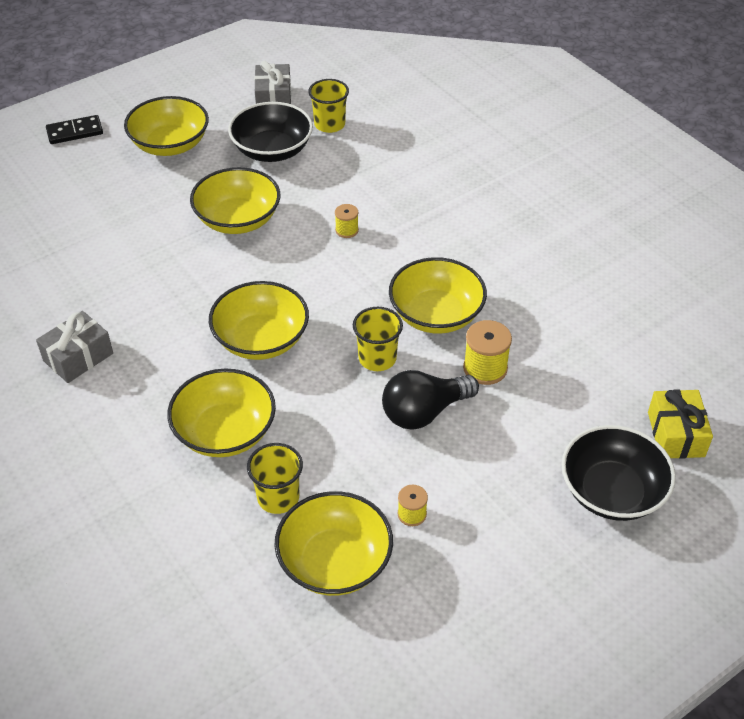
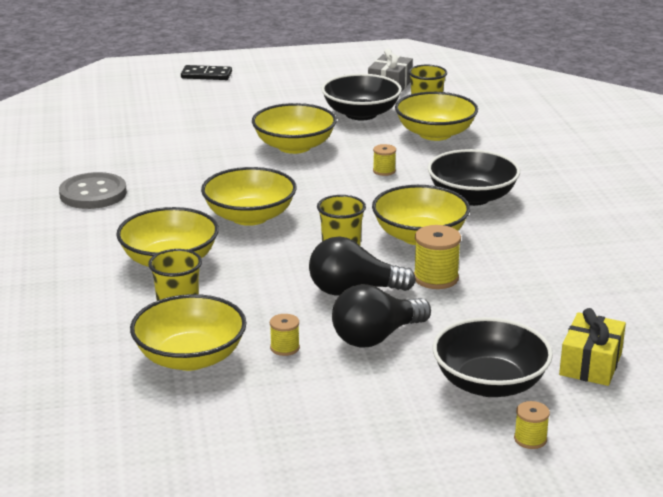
camera: 25 degrees right, 20 degrees down
grey gift [36,311,113,383] -> grey button [59,172,127,209]
yellow bowl [124,96,209,156] -> yellow bowl moved to [395,92,478,141]
none -> black light bulb [332,284,431,348]
none -> black bowl [428,149,520,206]
none -> yellow spool [514,401,550,449]

